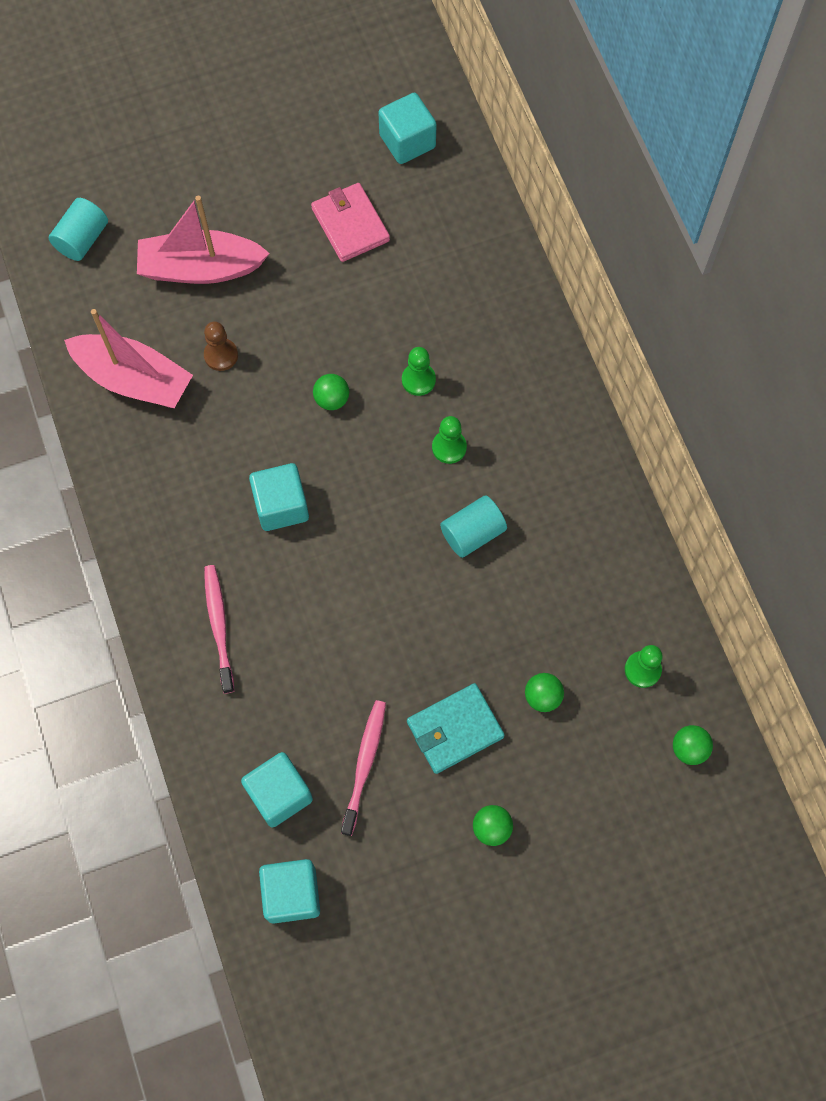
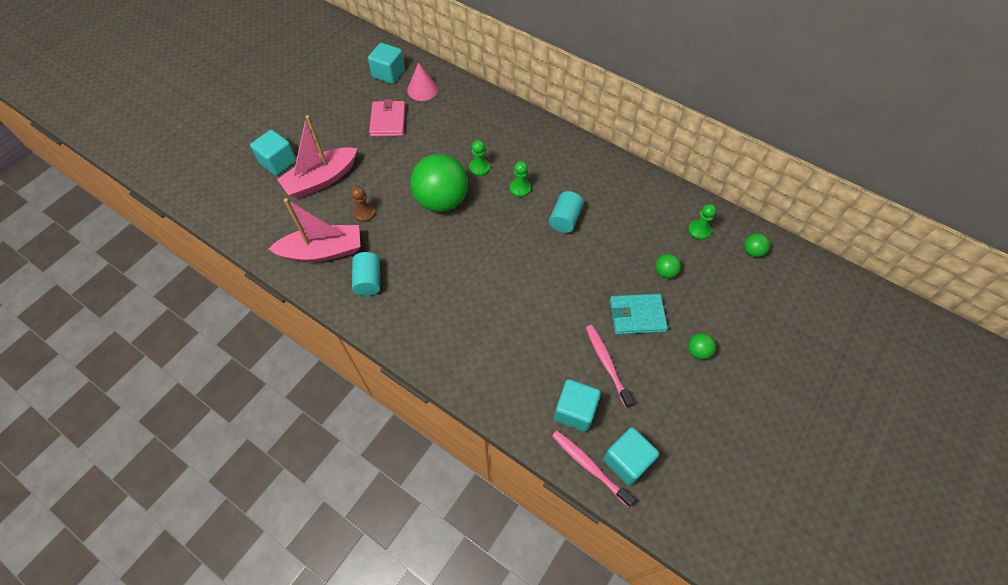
camera: 35 degrees left, 10 degrees down
turquoise cylinder [49,198,108,261] -> turquoise cylinder moved to [352,252,380,296]
pink toothbrush [204,565,234,694] -> pink toothbrush moved to [552,431,635,507]
turquoise cube [249,463,309,531] -> turquoise cube moved to [250,129,296,176]
pink wallet [311,183,390,262] -> pink wallet turned 60 degrees clockwise [369,99,406,137]
green ball [313,374,349,410] -> green ball [410,154,468,212], size x2.44
turquoise wallet [407,683,505,774] -> turquoise wallet turned 60 degrees clockwise [610,294,668,334]
none -> pink cone [407,63,438,101]

